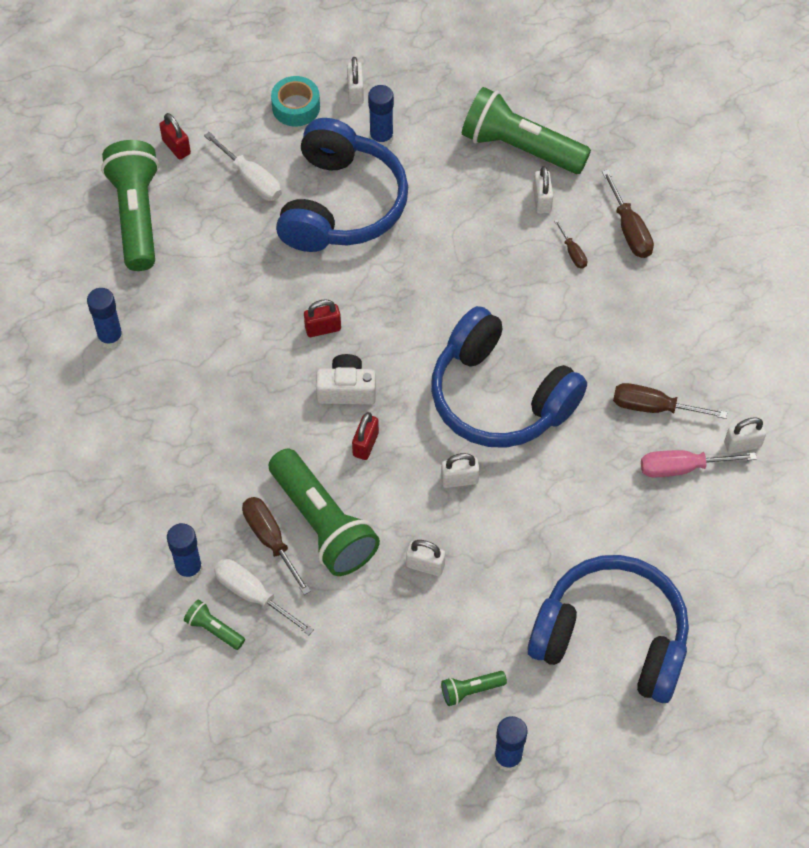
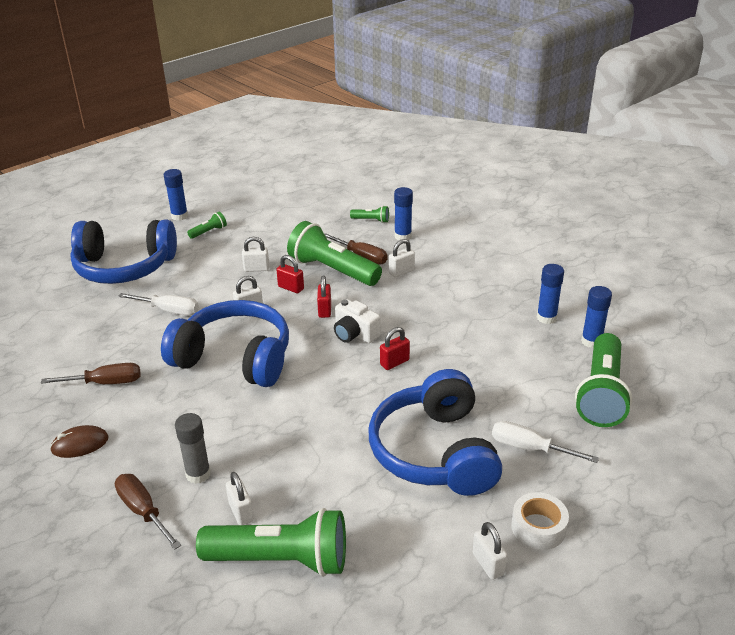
camera: 160 degrees right, 25 degrees down
green flashlight [101,140,159,271] -> green flashlight turned 45 degrees clockwise [575,333,632,427]
red padlock [159,113,191,159] -> red padlock moved to [276,255,304,293]
white screwdriver [214,559,314,635] -> white screwdriver moved to [118,293,199,315]
turquoise tape [271,76,320,127] -> white tape [511,492,569,550]
white camera [316,354,376,405] -> white camera turned 60 degrees clockwise [334,299,381,343]
blue glue stick [368,85,394,147] -> blue glue stick moved to [581,286,612,348]
brown screwdriver [554,219,587,268] -> grey glue stick [175,413,211,484]
pink screwdriver [641,450,757,478] -> none
white padlock [724,417,766,454] -> white padlock moved to [389,239,415,277]
none -> brown mouse [50,425,109,458]

